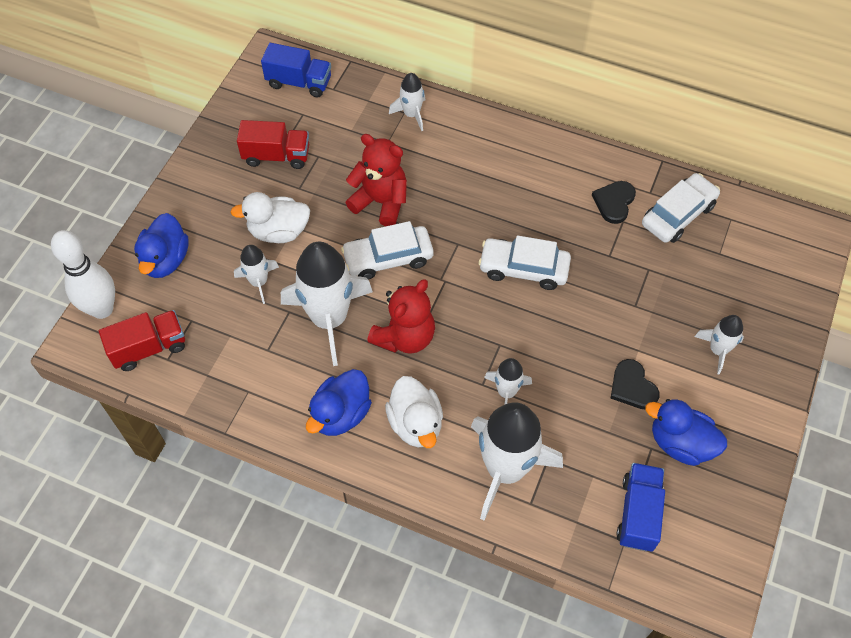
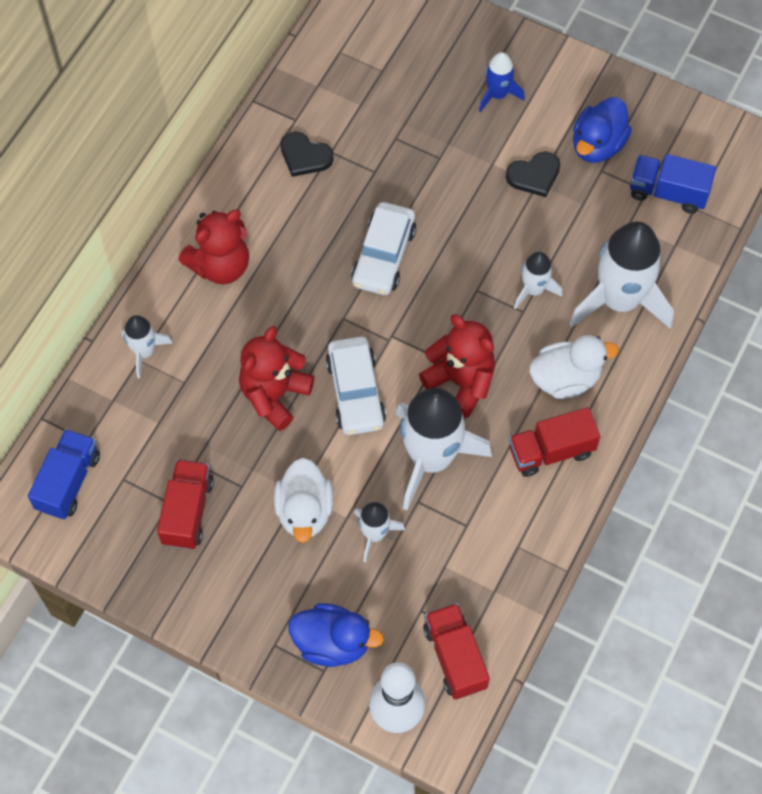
camera: 85 degrees left, 5 degrees up
blue duck [306,369,372,436] -> red truck [509,407,601,477]
white car [642,173,720,243] -> none
white rocket [694,315,744,374] -> blue rocket [479,52,525,112]
none -> red teddy bear [178,210,249,284]

